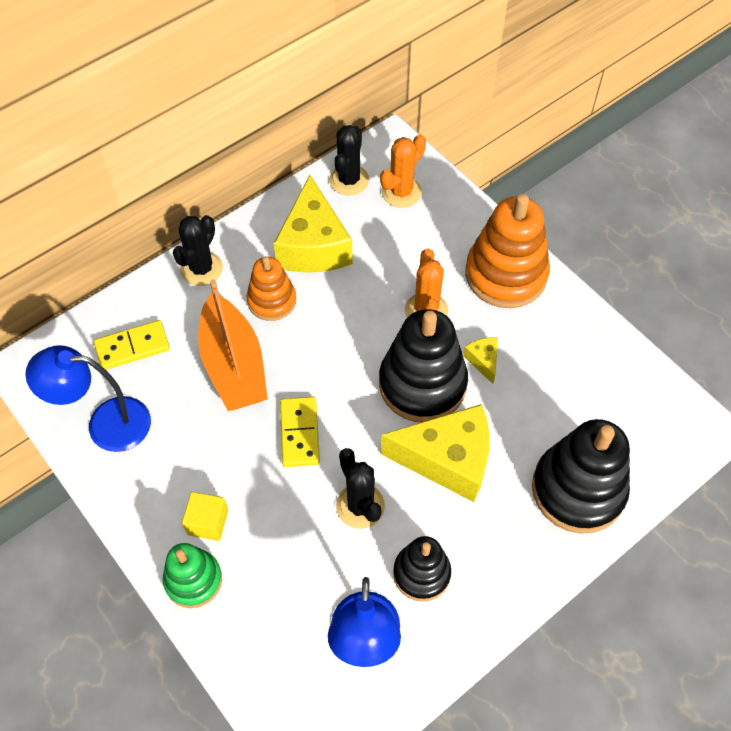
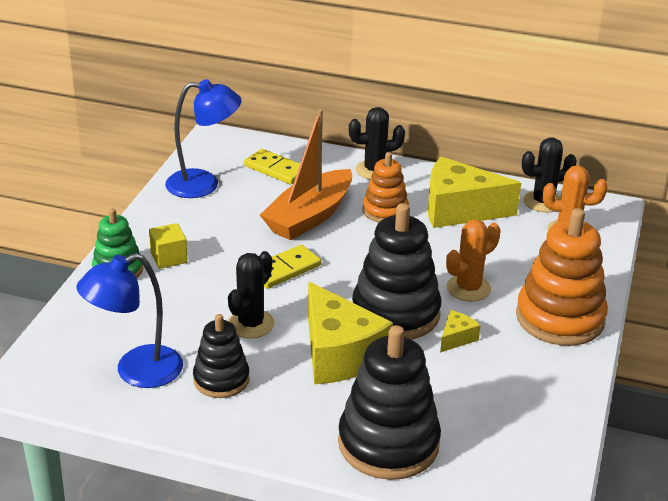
camera: 55 degrees right, 25 degrees down
blue lamp [25,345,151,452] -> blue lamp turned 120 degrees clockwise [165,79,242,198]
yellow cheese [274,175,353,273] -> yellow cheese turned 45 degrees clockwise [428,157,521,228]

